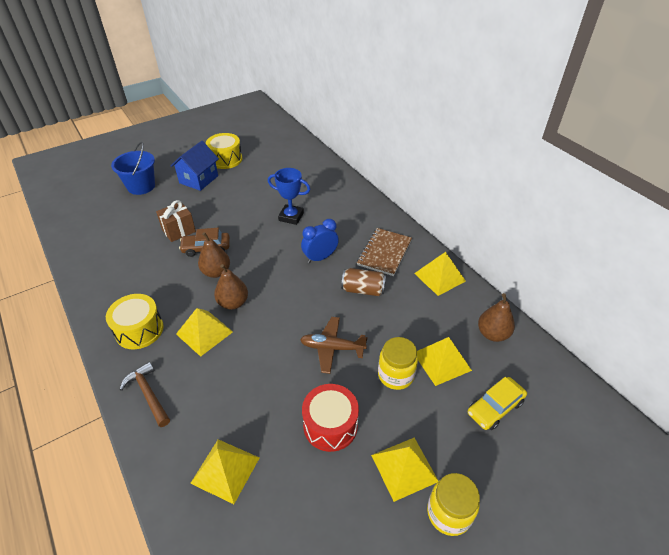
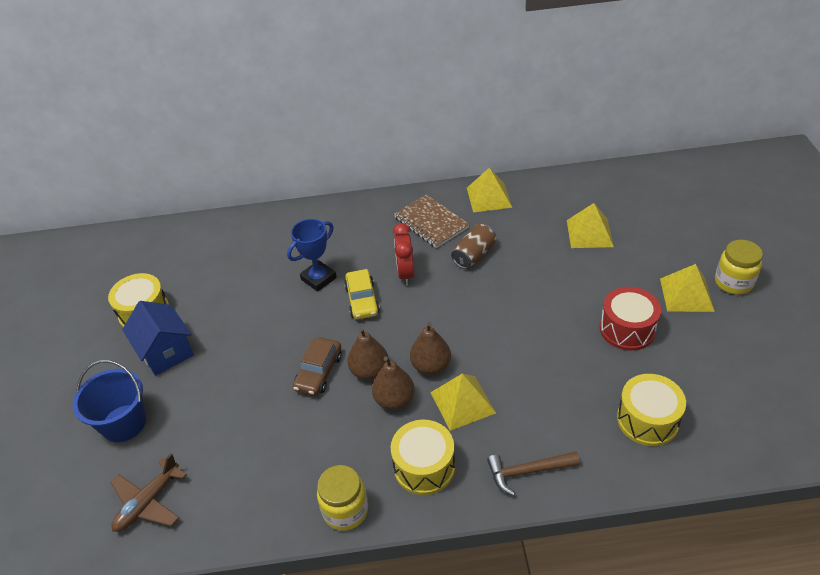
camera: 60 degrees left, 0 degrees up
brown gift [156,200,196,242] -> none
yellow pyramid [190,439,259,504] -> yellow drum [617,374,686,446]
brown plane [300,317,368,374] -> brown plane moved to [111,453,187,532]
blue clock [301,219,339,263] -> red clock [393,223,414,285]
yellow jar [378,337,418,390] -> yellow jar moved to [317,465,368,531]
yellow car [468,377,527,430] -> yellow car moved to [344,269,380,320]
brown pear [478,293,515,342] -> brown pear moved to [372,356,415,410]

